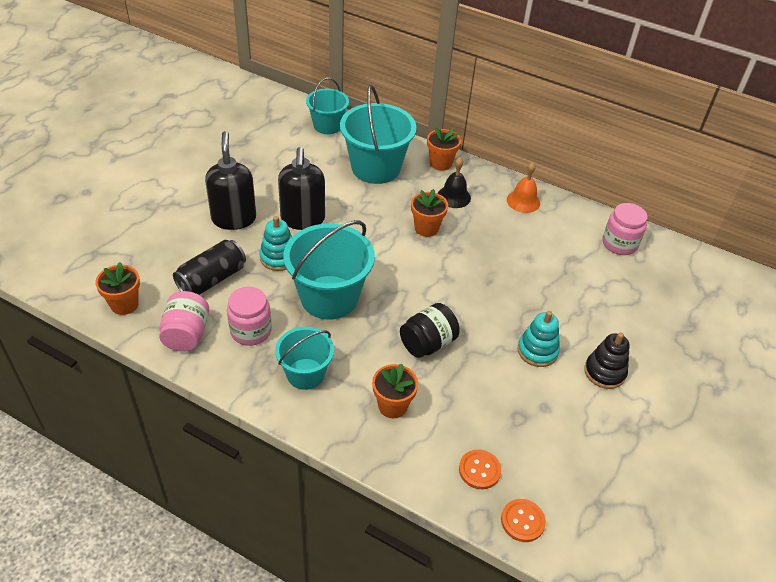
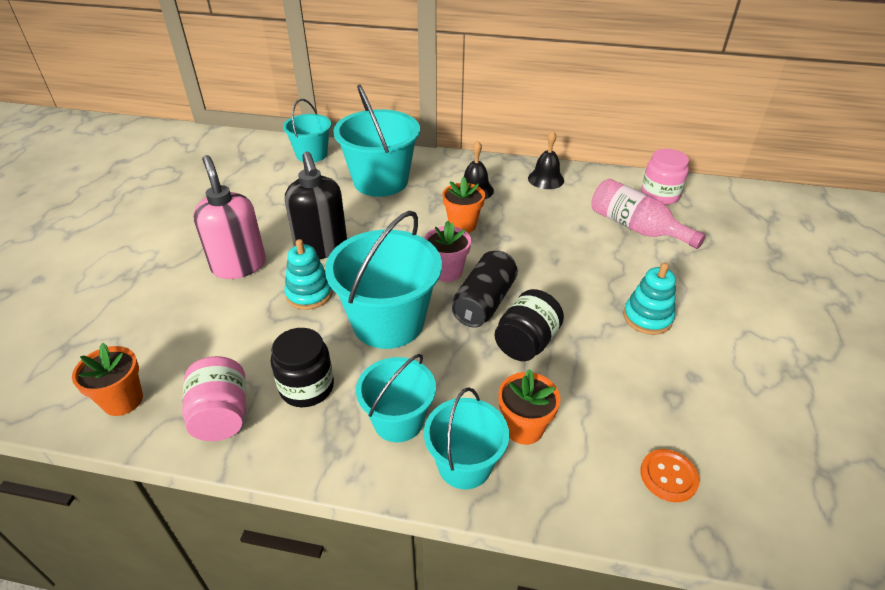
camera: 15 degrees left, 5 degrees down
black can [173,240,246,295] -> black can moved to [452,251,518,328]
black soap dispenser [205,131,256,230] -> pink soap dispenser [193,155,266,279]
pink jar [227,287,272,346] -> black jar [271,328,334,407]
orange flower pot [427,127,461,171] -> none
orange button [501,499,546,542] -> none
orange bell [507,162,540,213] -> black bell [528,131,564,189]
black stacking toy [584,332,630,389] -> none
none -> pink flower pot [424,221,471,282]
none -> turquoise bucket [424,387,509,489]
none -> pink bottle [591,179,706,249]

